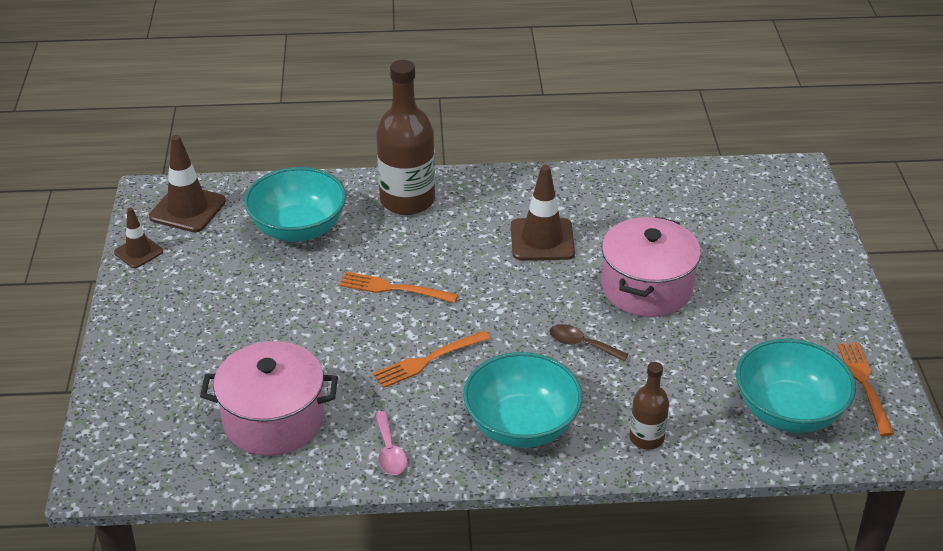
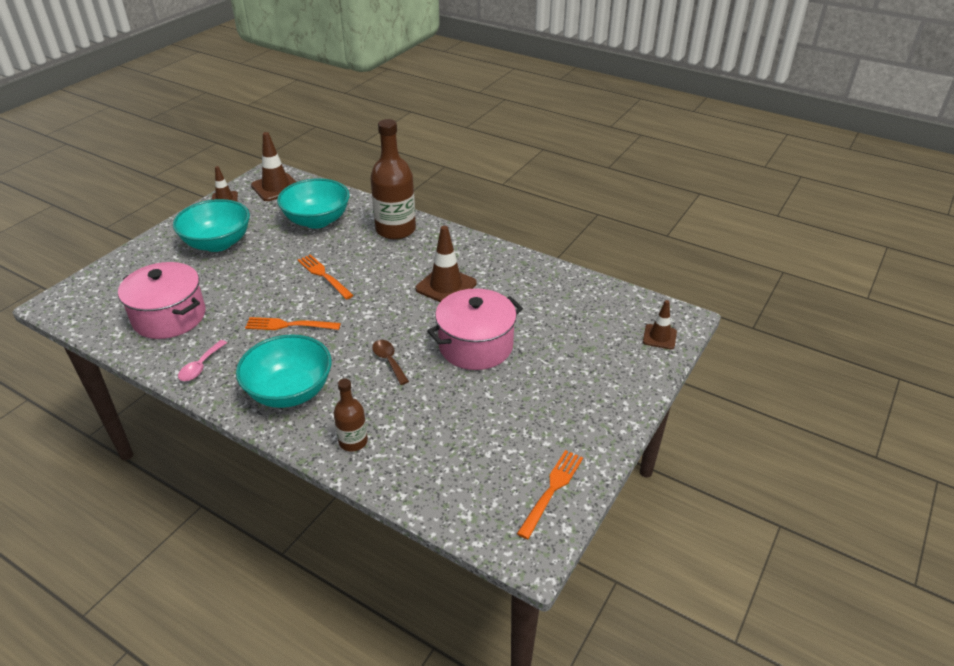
camera: 35 degrees right, 0 degrees up
turquoise bowl [736,339,856,433] -> turquoise bowl moved to [173,199,250,252]
none -> brown traffic cone [643,300,677,349]

